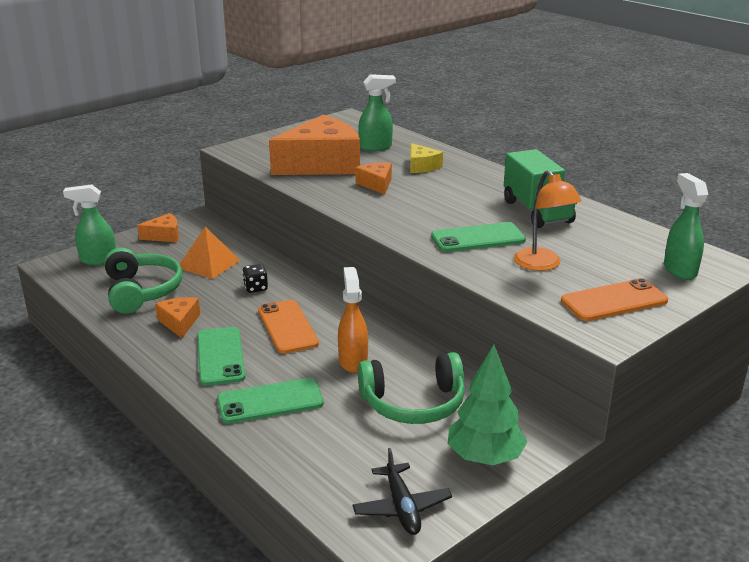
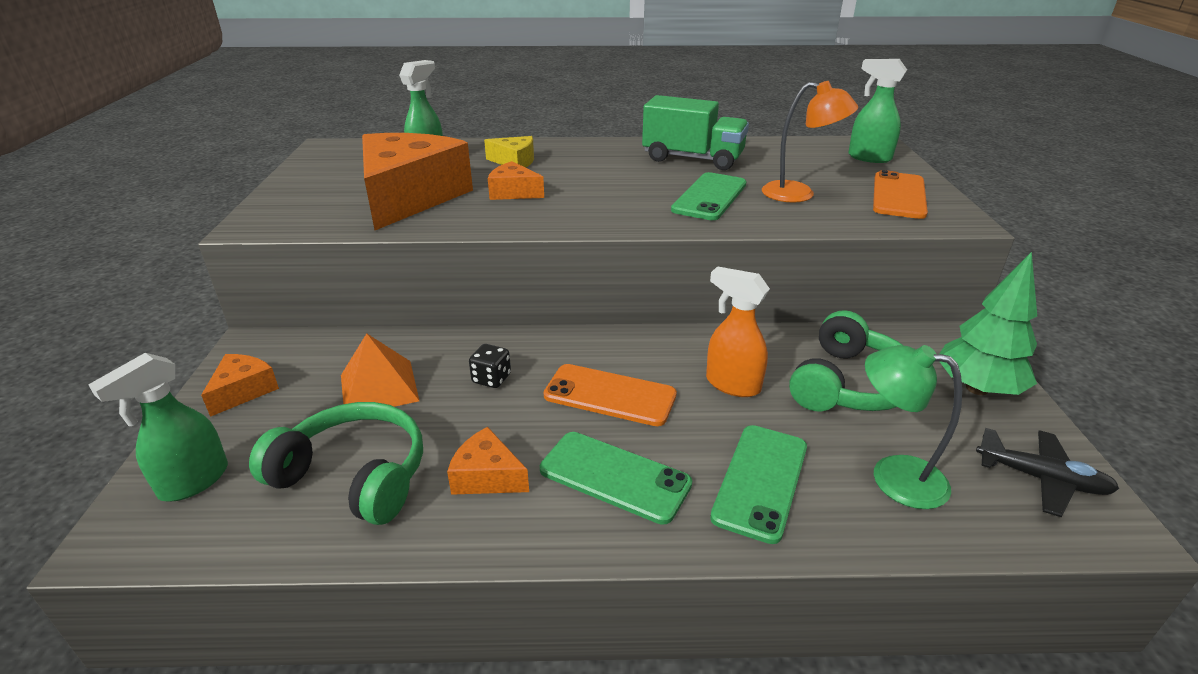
camera: 50 degrees left, 5 degrees up
none -> green lamp [865,345,962,509]

